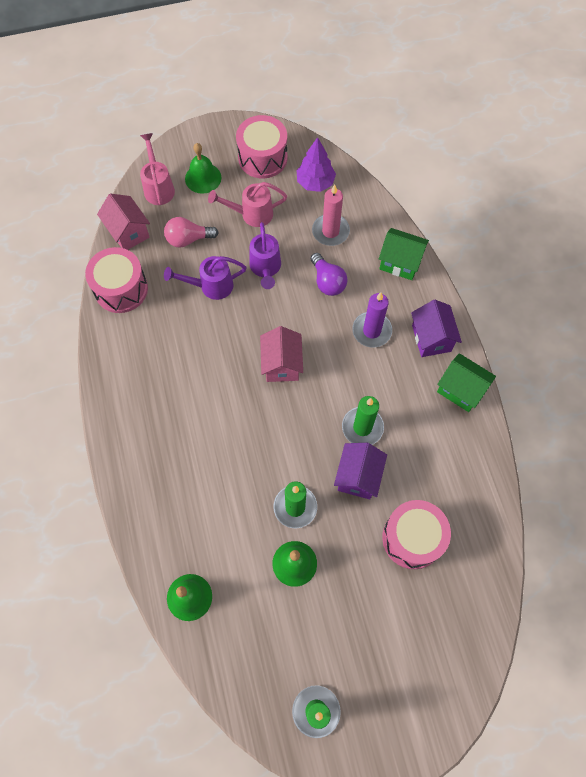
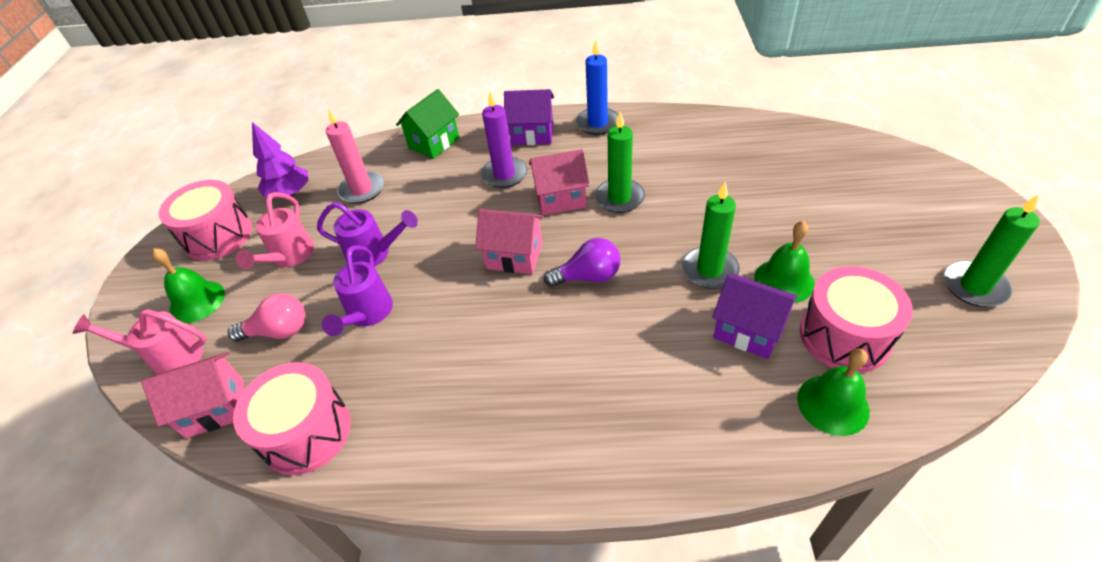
camera: 70 degrees left, 20 degrees down
pink light bulb [164,217,219,247] -> pink light bulb turned 105 degrees counterclockwise [228,293,305,342]
purple light bulb [311,253,348,296] -> purple light bulb moved to [544,238,620,287]
purple house [334,443,387,500] -> purple house moved to [712,274,797,359]
pink drum [382,500,451,569] -> pink drum moved to [800,266,913,373]
green house [437,353,496,412] -> blue candle [576,40,618,135]
none -> pink house [529,149,589,216]

